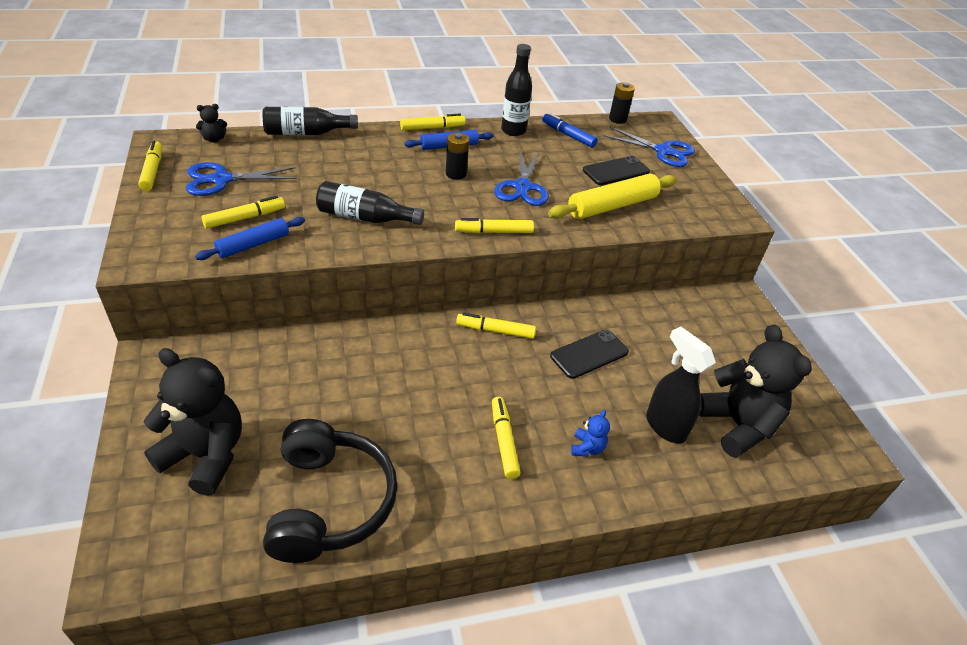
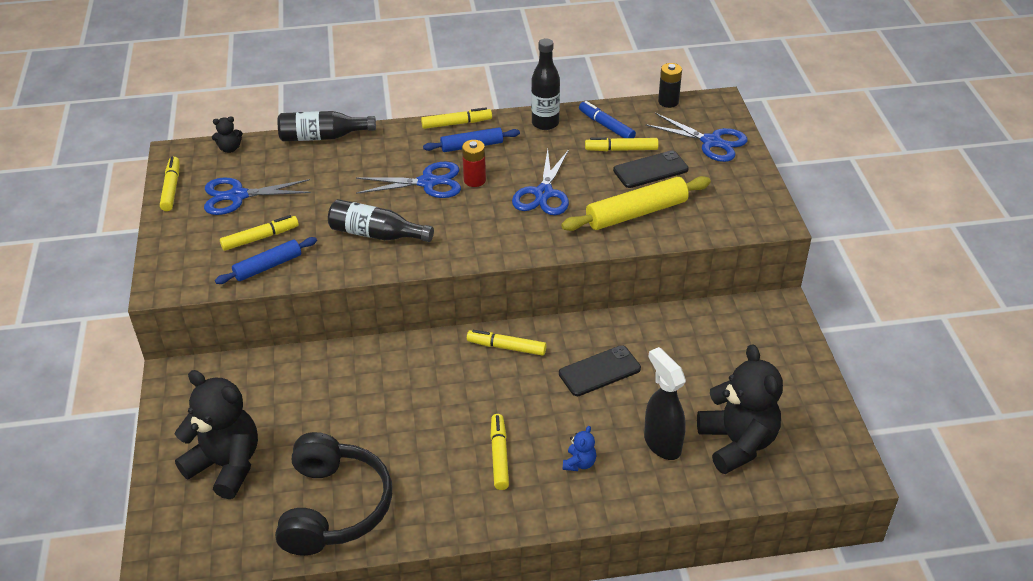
camera: 10 degrees right, 0 degrees up
black battery [446,133,469,180] -> red battery [462,140,486,187]
yellow marker [455,218,534,233] -> yellow marker moved to [585,137,659,151]
none -> blue scissors [356,162,461,198]

